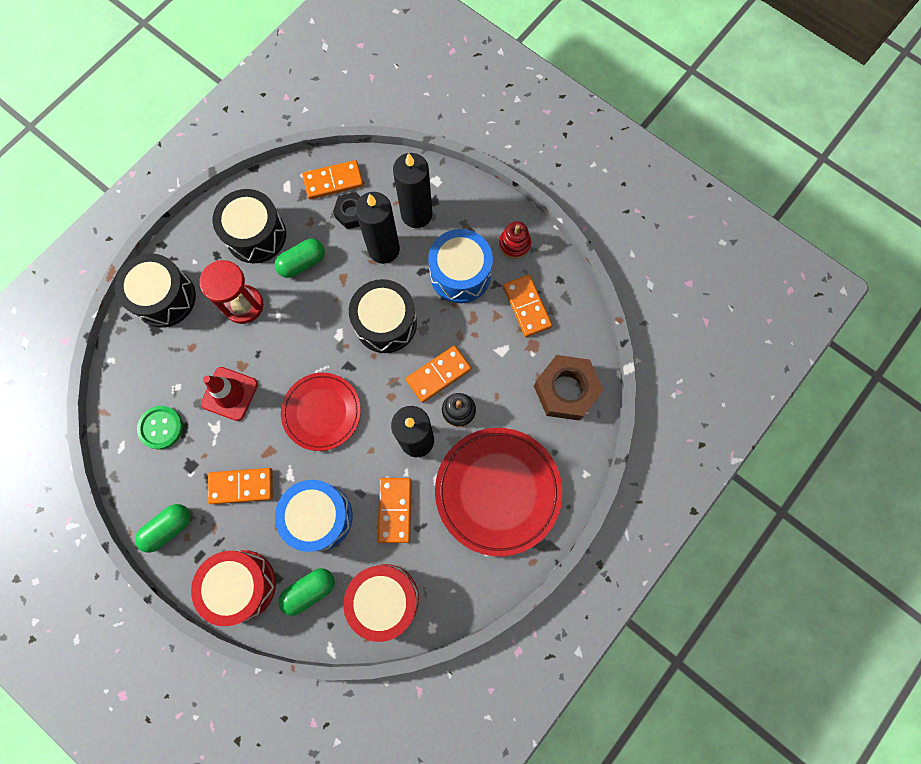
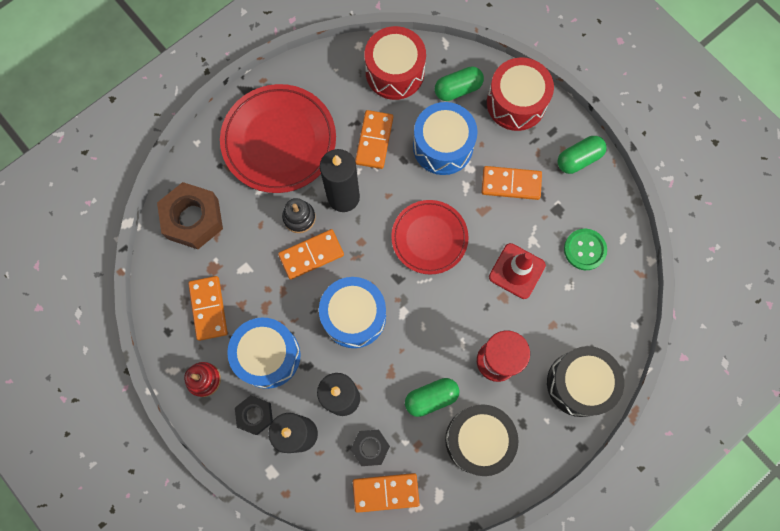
camera: 170 degrees left, 0 degrees up
black drum [349,279,417,353] -> blue drum [319,277,386,348]
none -> black nut [235,395,273,435]

